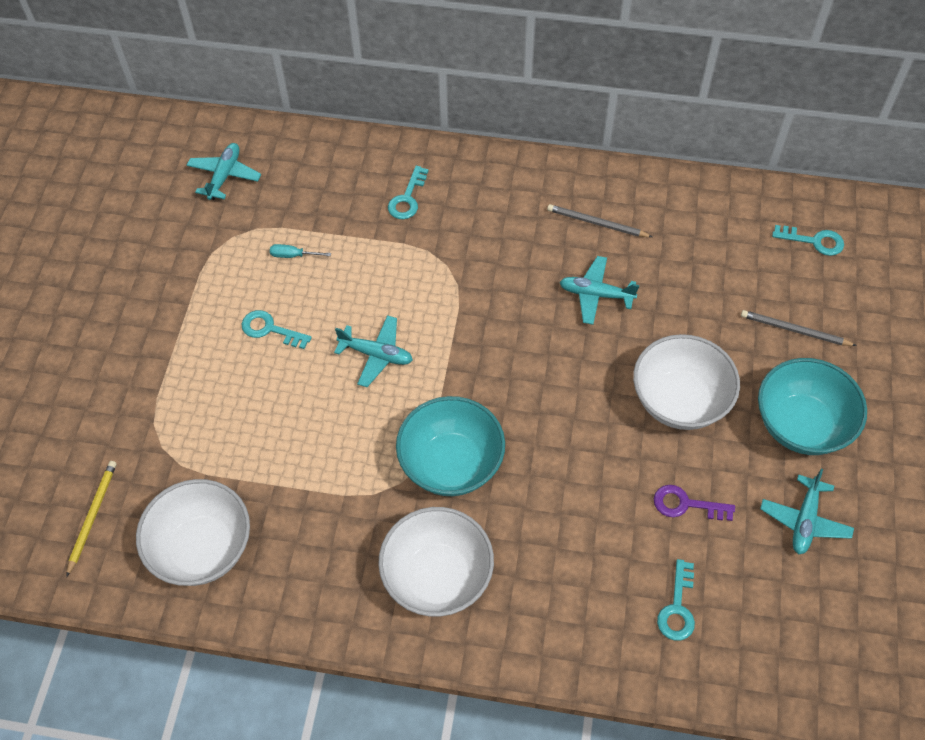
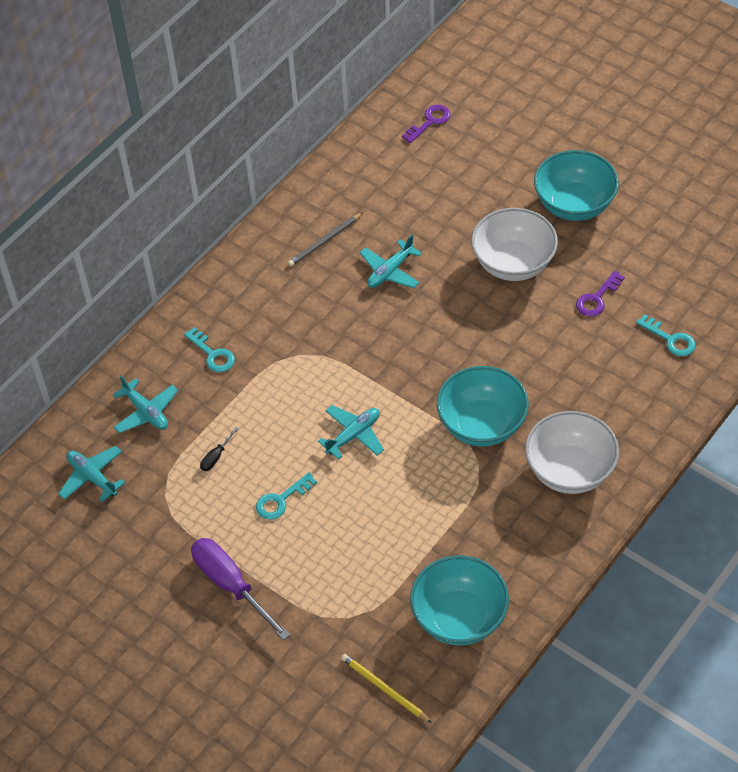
camera: 60 degrees left, 5 degrees down
white bowl [136,479,250,586] -> turquoise bowl [410,555,509,646]
turquoise screwdriver [270,244,331,258] -> black screwdriver [200,427,239,471]
grey pencil [741,310,857,346] -> none
turquoise plane [760,469,854,554] -> turquoise plane moved to [113,375,178,433]
turquoise key [772,225,844,256] -> purple key [402,105,451,143]
none -> purple screwdriver [191,538,290,640]

